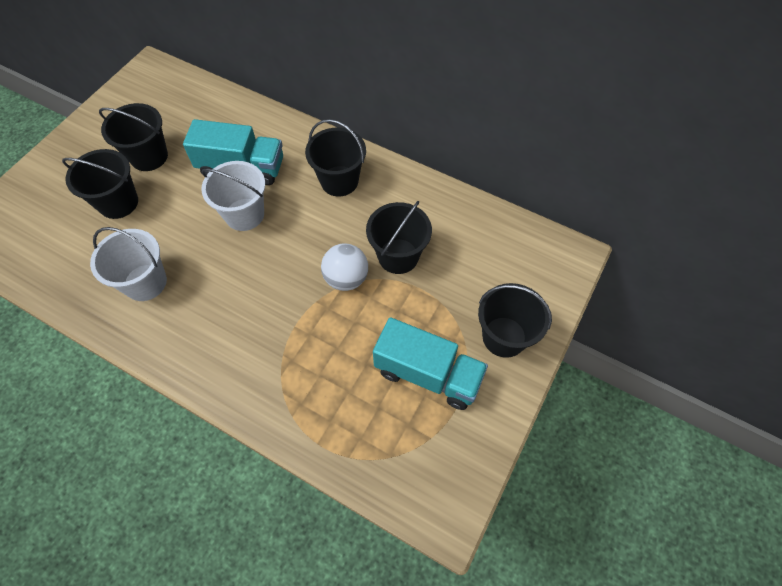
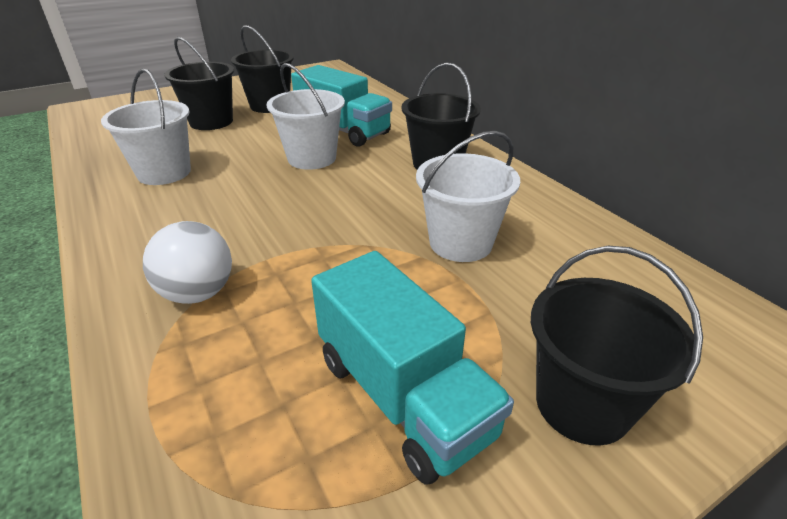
camera: 30 degrees right, 25 degrees down
white ball [321,243,368,291] -> white ball moved to [143,221,232,304]
black bucket [366,201,432,274] -> white bucket [416,131,520,262]

